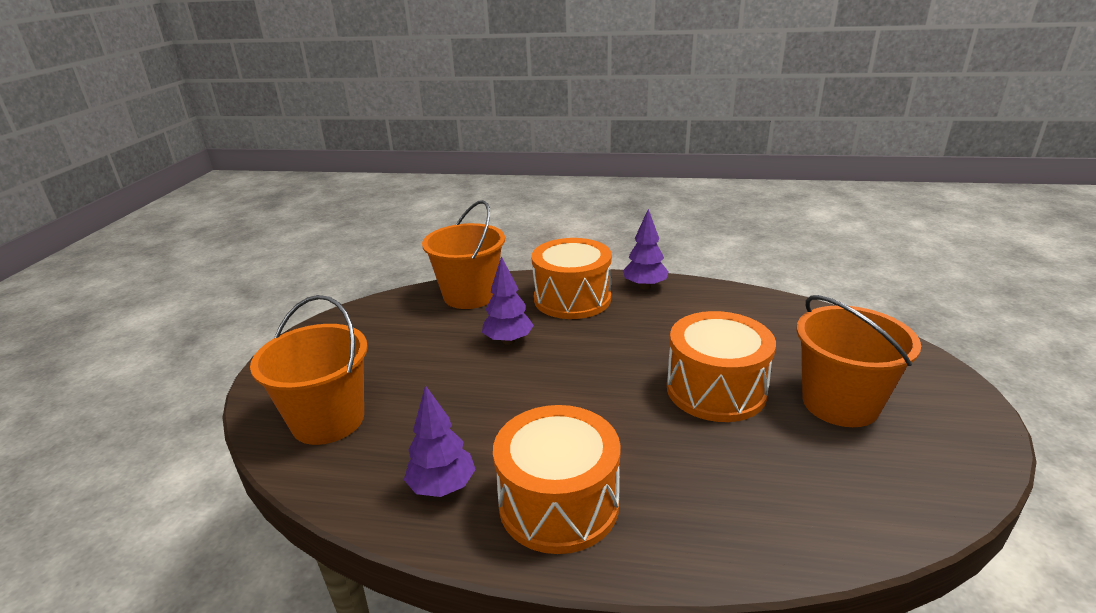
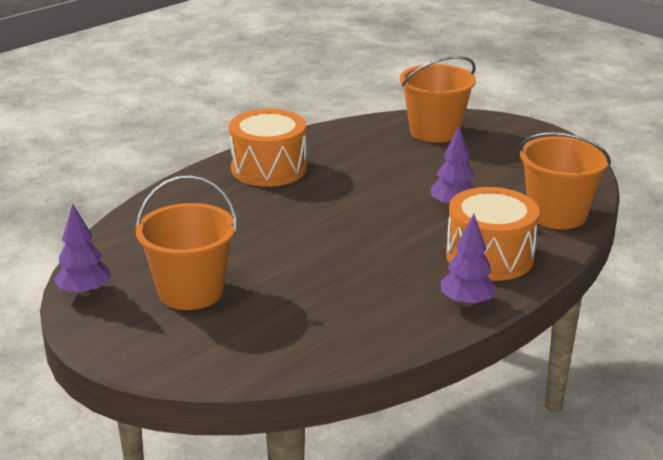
camera: 125 degrees right, 0 degrees up
purple tree [404,385,476,497] -> purple tree moved to [54,204,110,296]
orange drum [667,311,776,422] -> none

